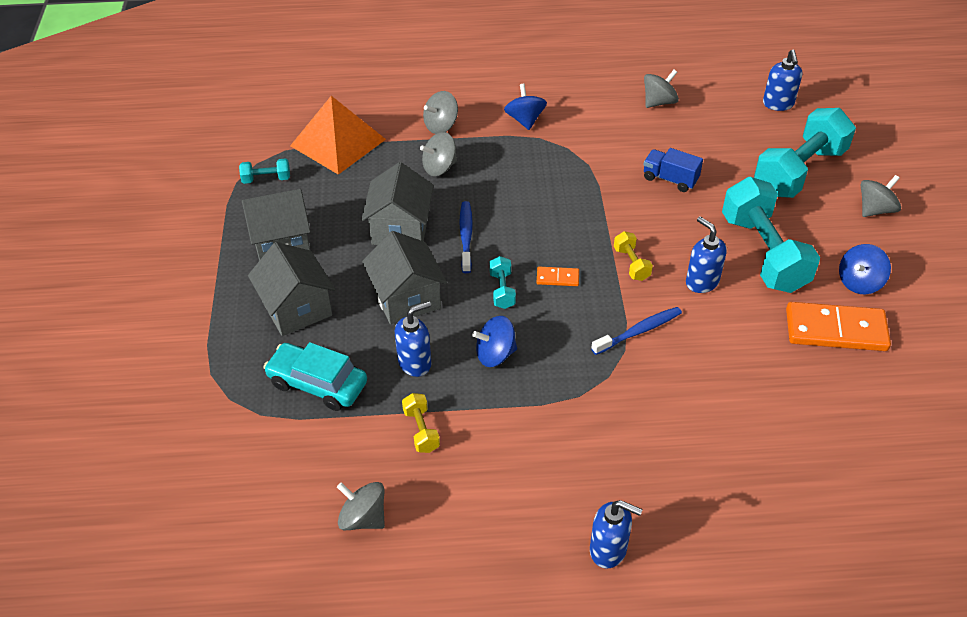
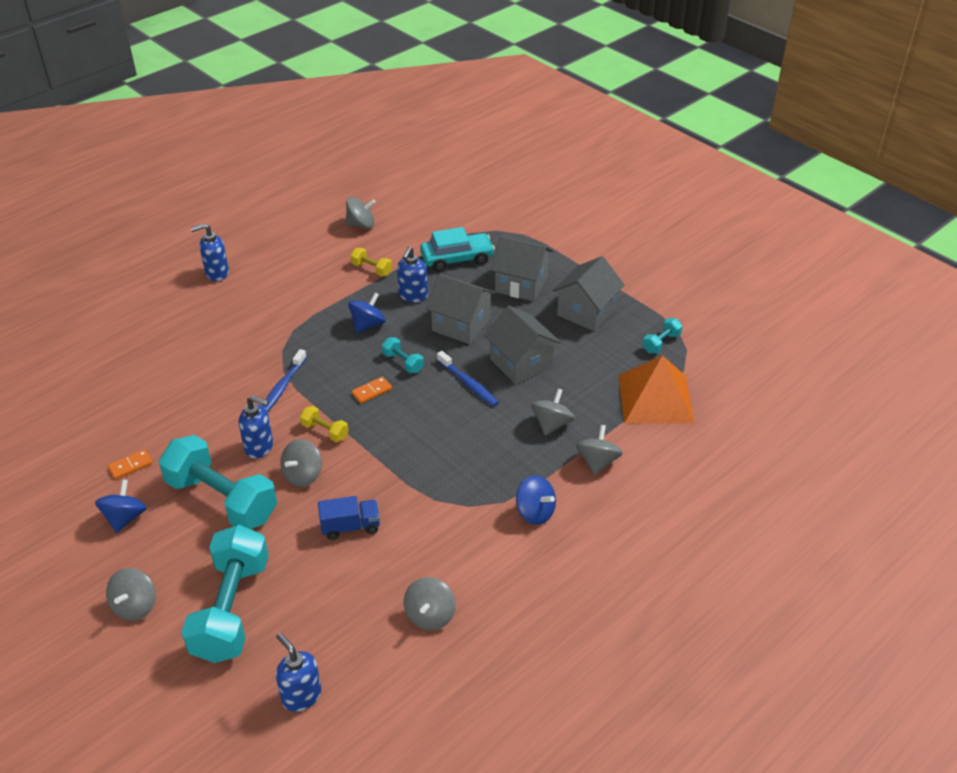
camera: 140 degrees right, 5 degrees down
orange domino [786,302,891,351] -> orange domino [108,449,153,479], size x0.46
none -> grey spinning top [280,439,322,487]

